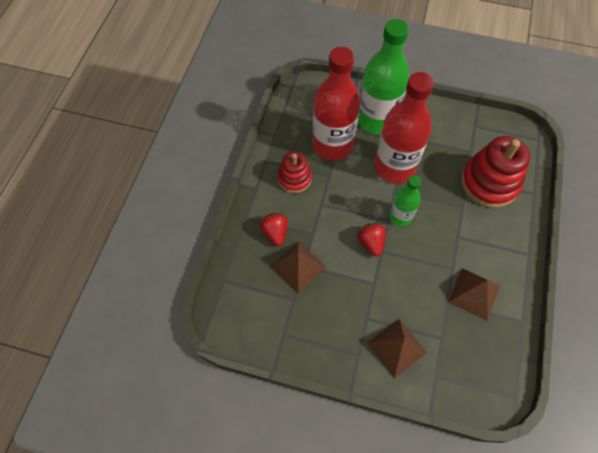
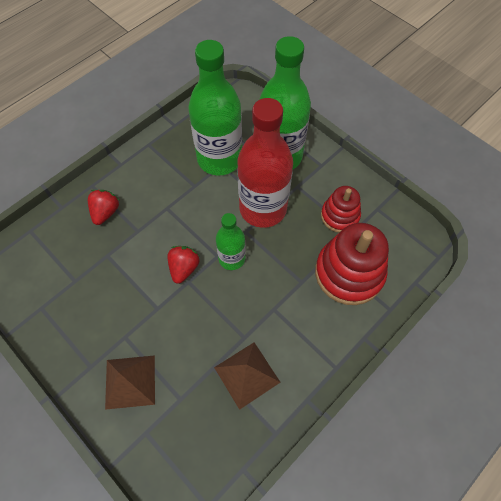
camera: 30 degrees right, 0 degrees up
brown pyramid [271,241,326,294] -> none
red stacking toy [277,151,312,193] -> red stacking toy moved to [321,186,361,233]
red bottle [312,47,360,160] -> green bottle [189,40,242,176]

